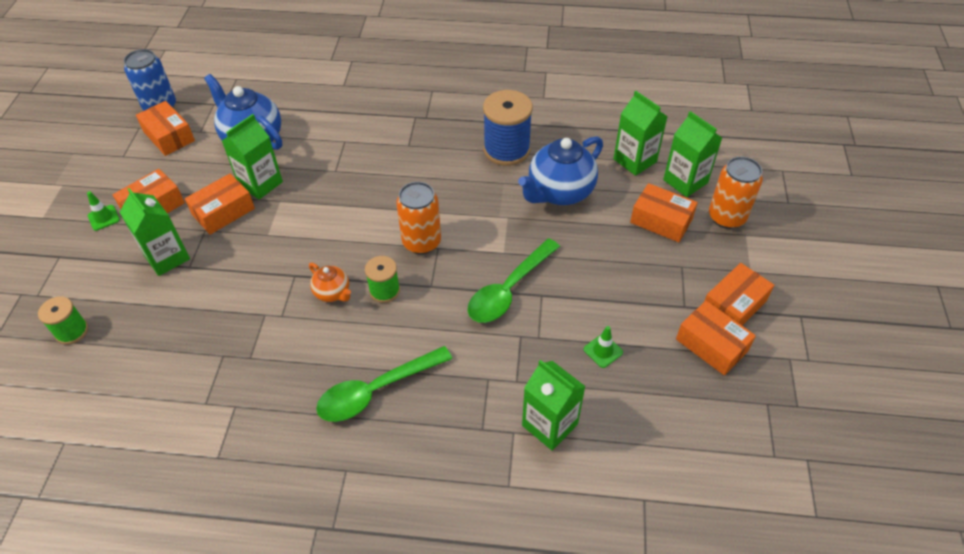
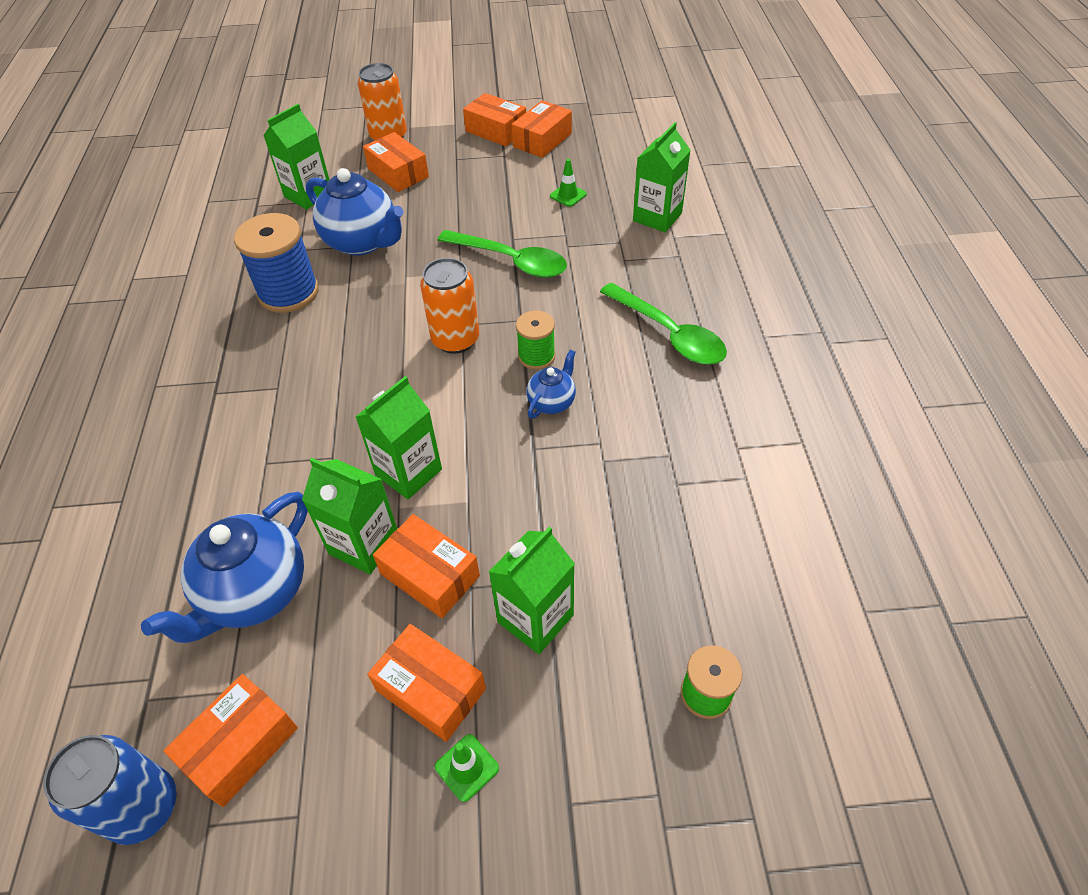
camera: 100 degrees left, 0 degrees up
orange teapot [309,263,351,302] -> blue teapot [527,350,576,419]
orange box [630,183,698,242] -> orange box turned 60 degrees counterclockwise [363,132,429,192]
green carton [663,111,722,197] -> green carton moved to [356,376,442,499]

